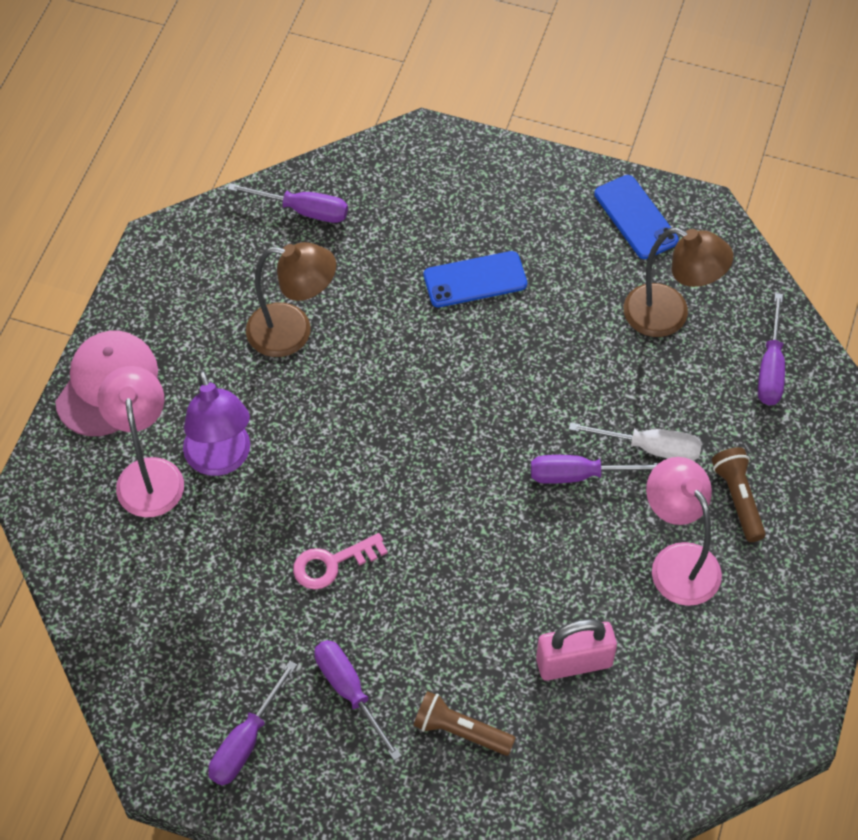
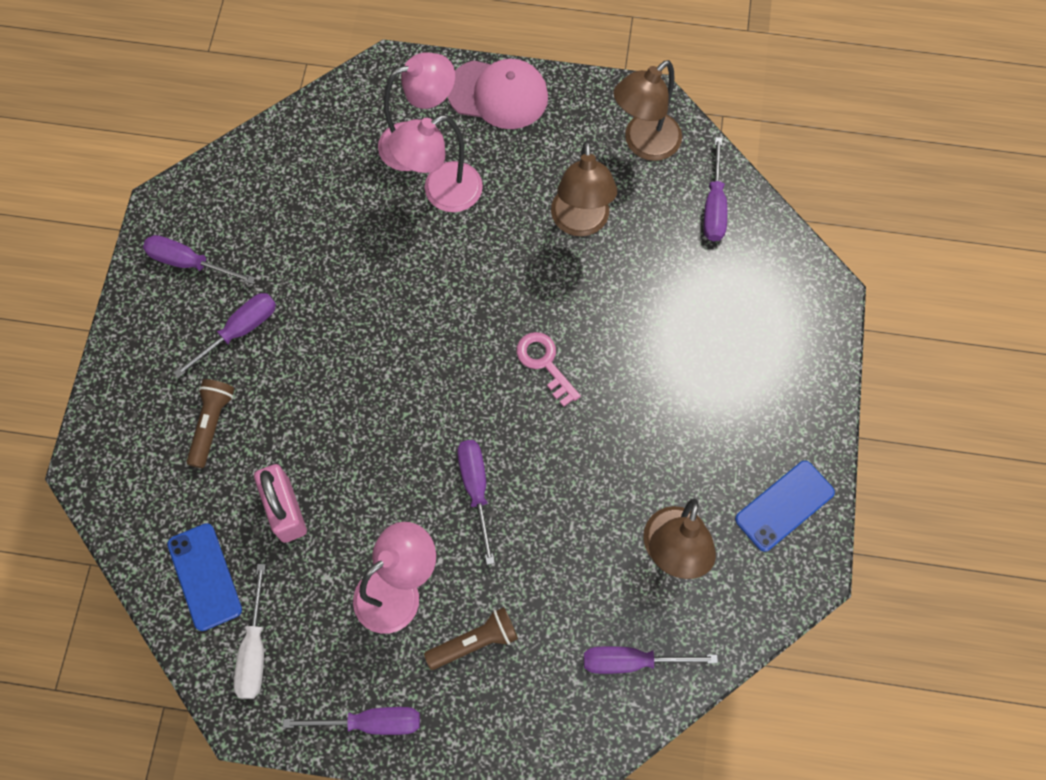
camera: 80 degrees right, 10 degrees up
purple lamp [183,370,250,476] -> pink lamp [388,115,483,212]
pink key [293,533,388,590] -> pink key moved to [516,332,581,407]
blue phone [424,251,527,307] -> blue phone moved to [167,523,242,631]
white screwdriver [569,422,702,461] -> white screwdriver moved to [233,564,266,699]
none -> purple screwdriver [283,707,420,735]
none -> brown lamp [613,60,682,161]

